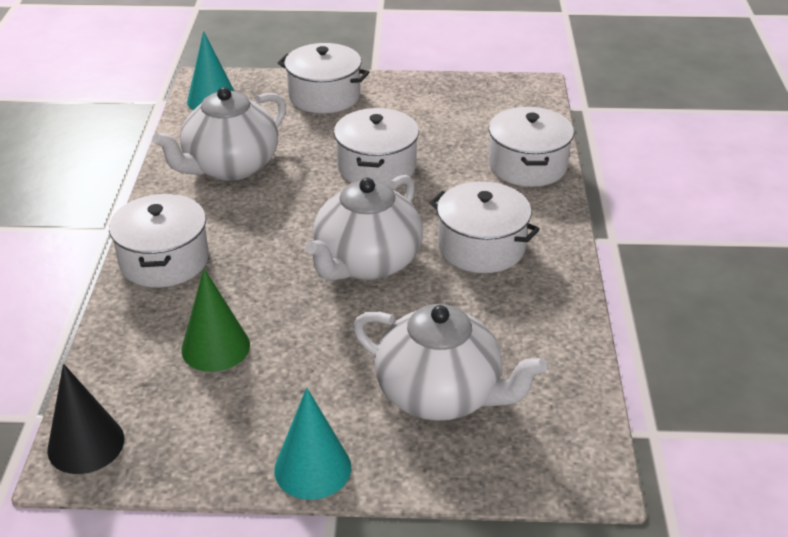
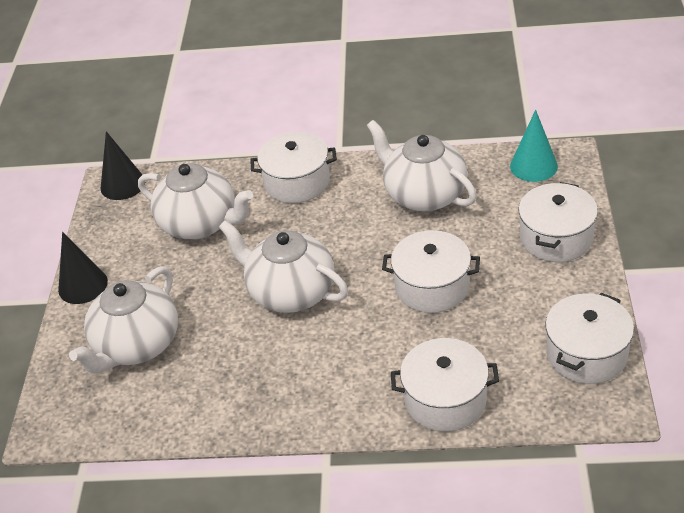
camera: 95 degrees right, 5 degrees up
green cone [181,269,250,372] -> white teapot [138,163,253,239]
turquoise cone [274,388,351,500] -> black cone [58,232,108,304]
white pot [430,181,540,273] -> white pot moved to [545,293,634,384]

